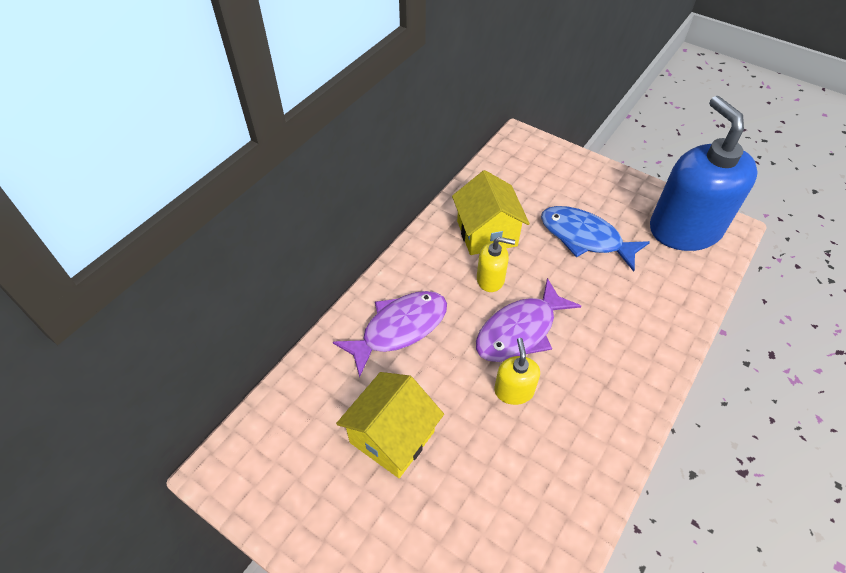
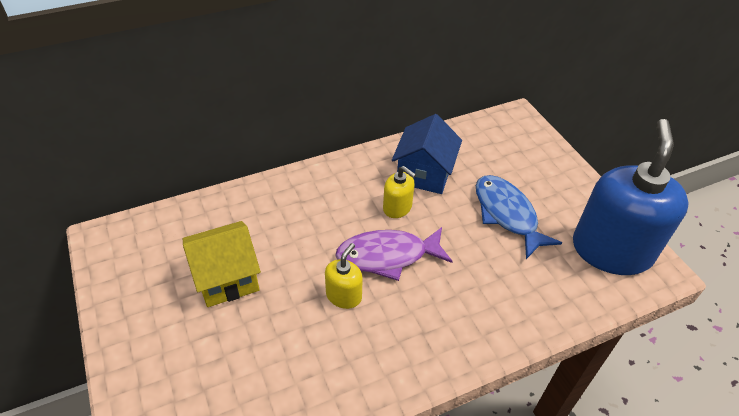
camera: 30 degrees right, 5 degrees down
purple fish [333,291,447,378] -> none
yellow house [452,170,530,255] -> blue house [392,114,462,194]

